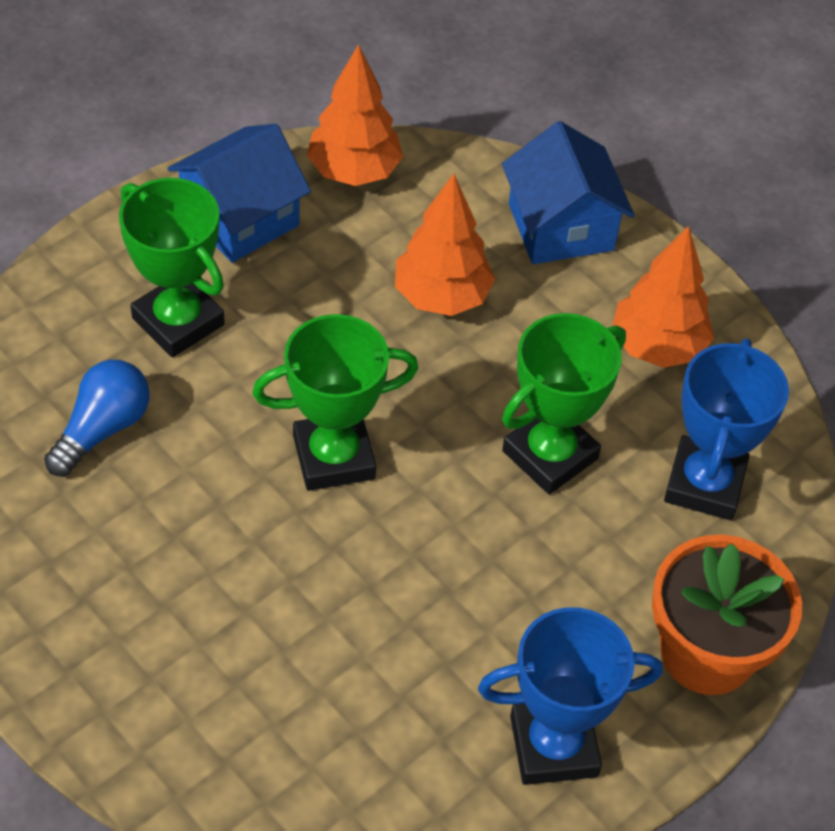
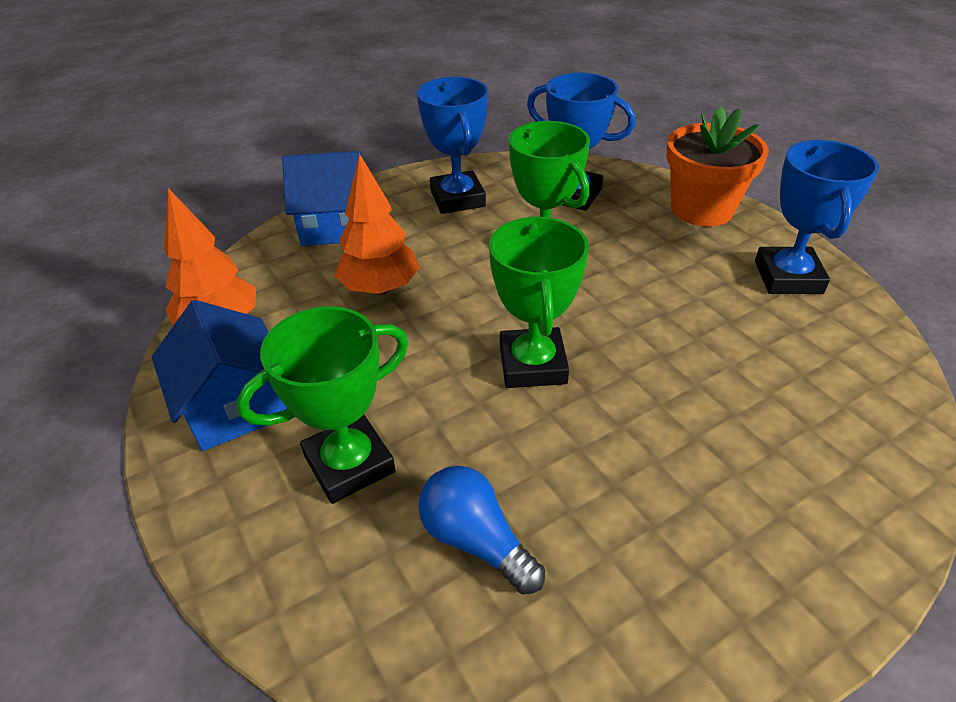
camera: 75 degrees left, 10 degrees down
orange tree [613,226,714,368] -> blue trophy [417,77,488,214]

